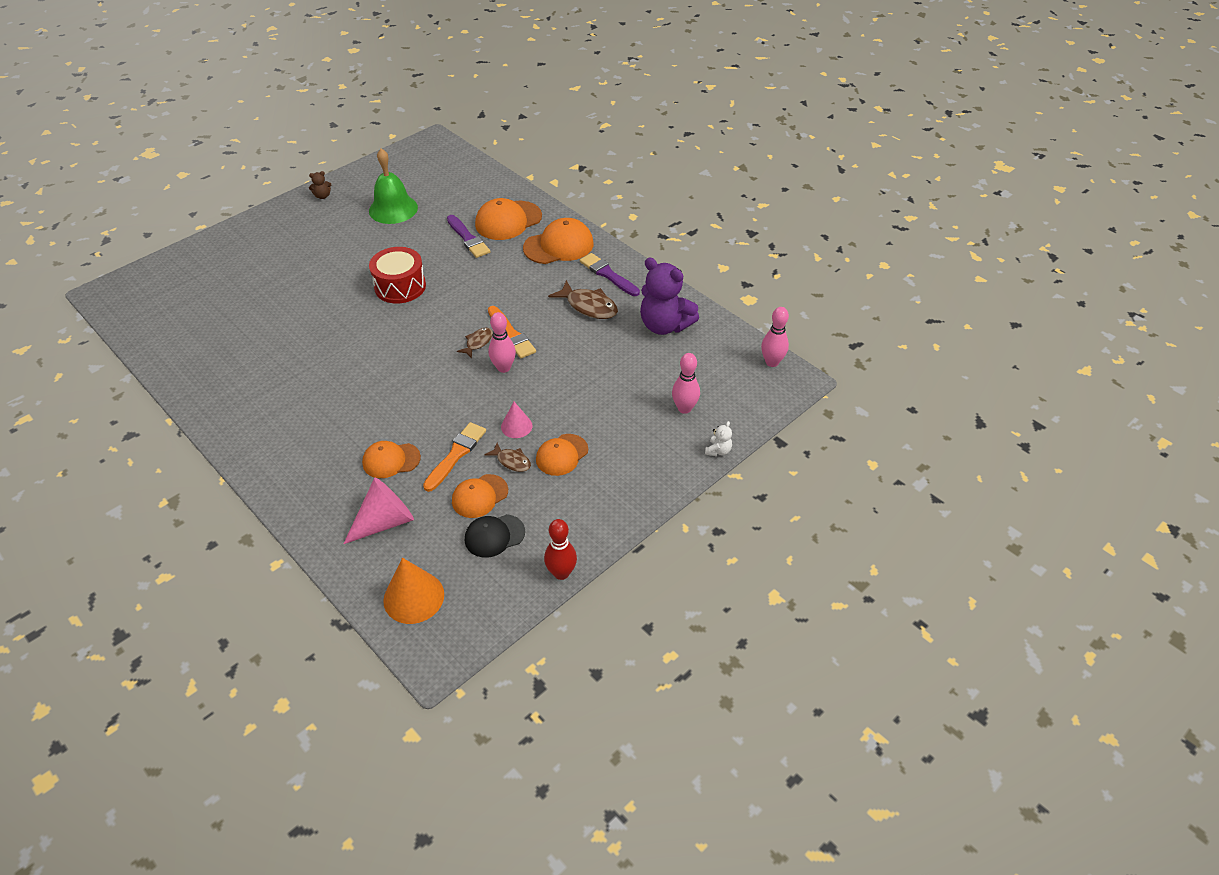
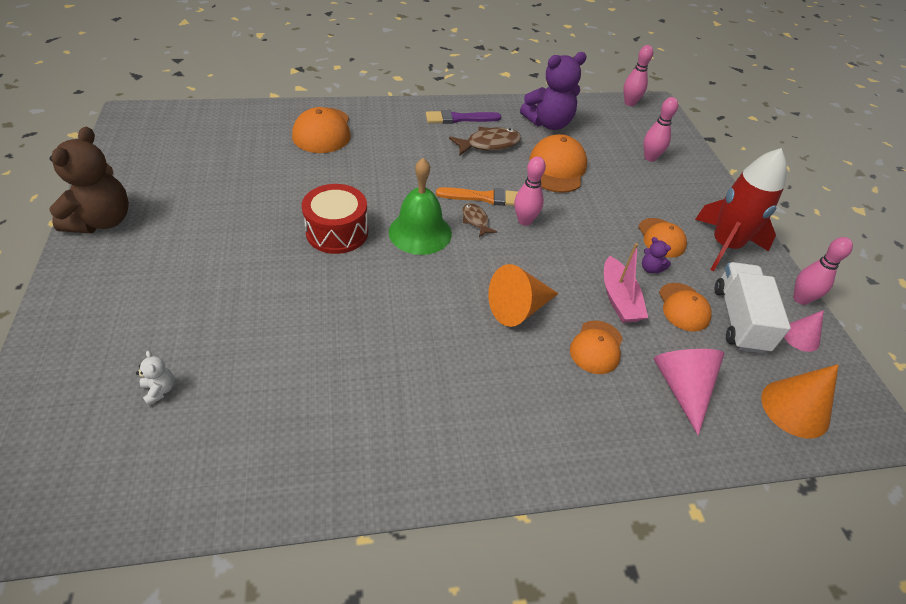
camera: 60 degrees left, 0 degrees up
brown teddy bear [309,171,331,199] -> brown teddy bear [49,127,129,233], size x2.42
green bell [369,149,418,224] -> green bell moved to [389,158,452,255]
orange brush [423,422,486,492] -> pink boat [604,243,648,323]
purple brush [447,215,490,258] -> none
black cap [465,514,525,558] -> white truck [714,262,791,354]
brown fish [485,443,531,472] -> purple teddy bear [642,237,671,273]
pink cone [501,402,532,438] -> pink cone moved to [784,310,824,352]
orange cap [523,218,593,264] -> orange cap moved to [529,134,587,193]
red bowling pin [544,519,577,580] -> pink bowling pin [793,237,853,305]
white teddy bear [705,421,732,457] -> white teddy bear moved to [136,350,175,406]
none -> orange cone [488,264,558,327]
none -> red rocket [695,148,787,271]

